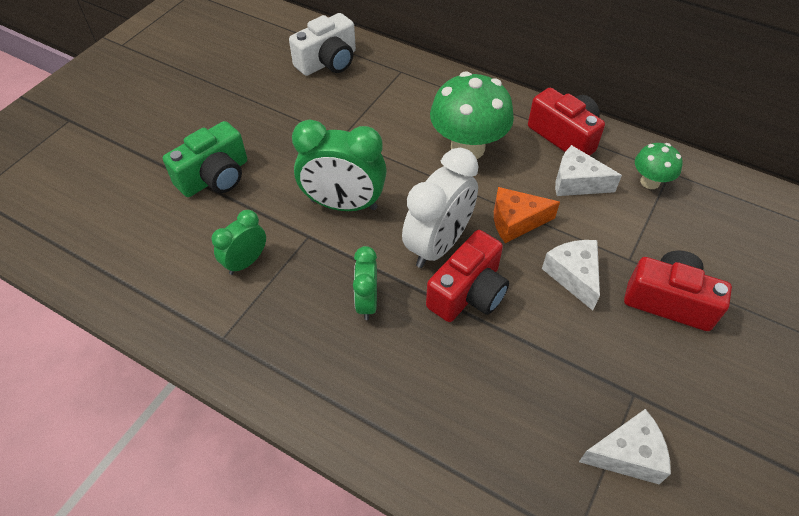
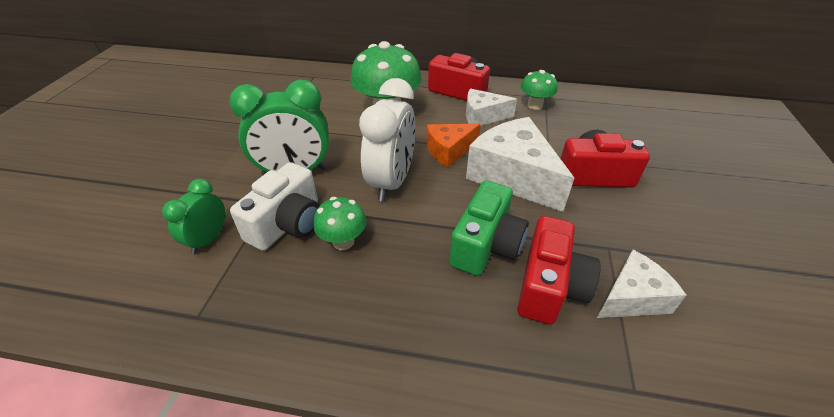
camera: 20 degrees left, 10 degrees down
green camera [163,121,247,197] -> green camera moved to [449,181,529,276]
white camera [289,13,356,76] -> white camera moved to [230,162,320,251]
green clock [353,246,377,320] -> green mushroom [313,197,366,250]
red camera [426,230,509,322] -> red camera moved to [517,216,601,325]
white cheese [542,240,600,310] -> white cheese [466,117,574,212], size x1.71

